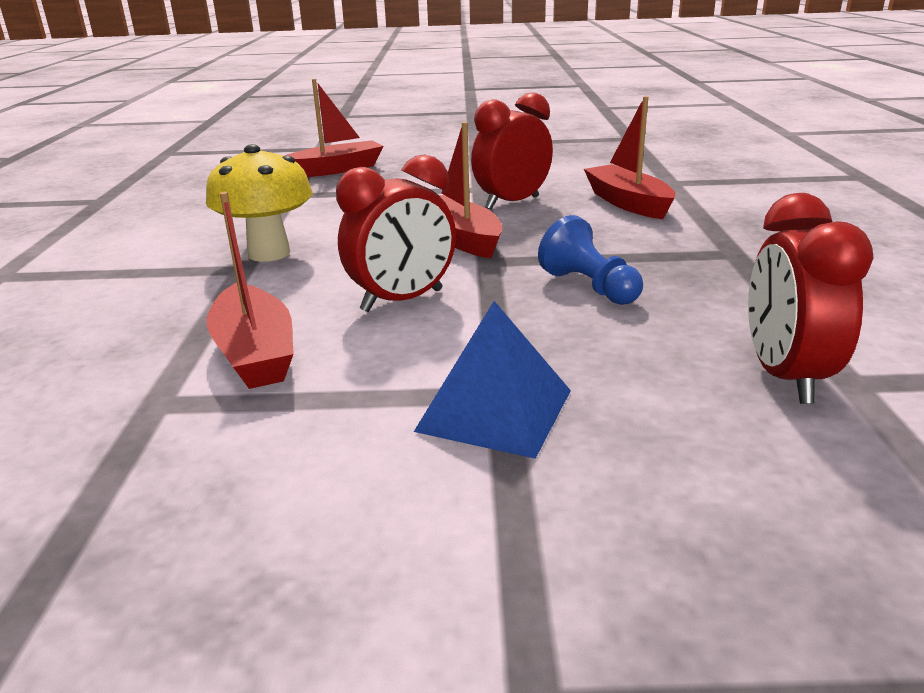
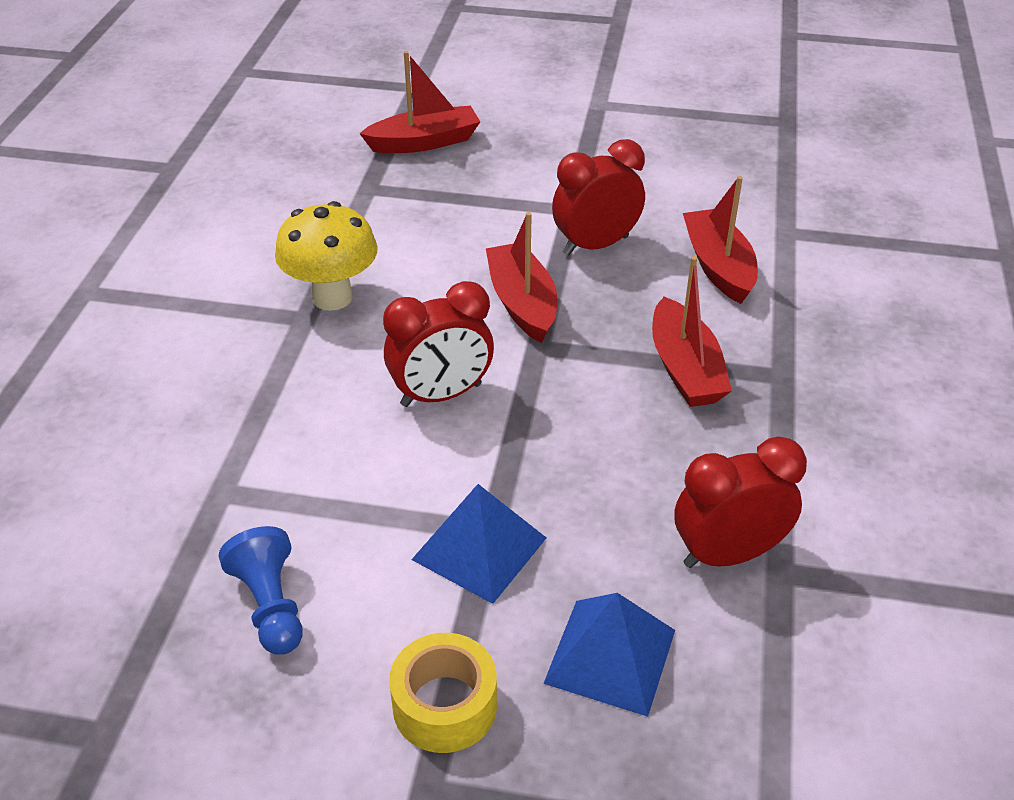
camera: 10 degrees right, 15 degrees up
red boat [207,192,294,389] -> red boat moved to [652,256,732,407]
blue pawn [538,215,643,305] -> blue pawn moved to [219,526,303,655]
red clock [748,193,873,404] -> red clock turned 60 degrees clockwise [675,436,807,568]
none -> yellow tape [389,633,497,753]
none -> blue pyramid [543,593,675,717]

